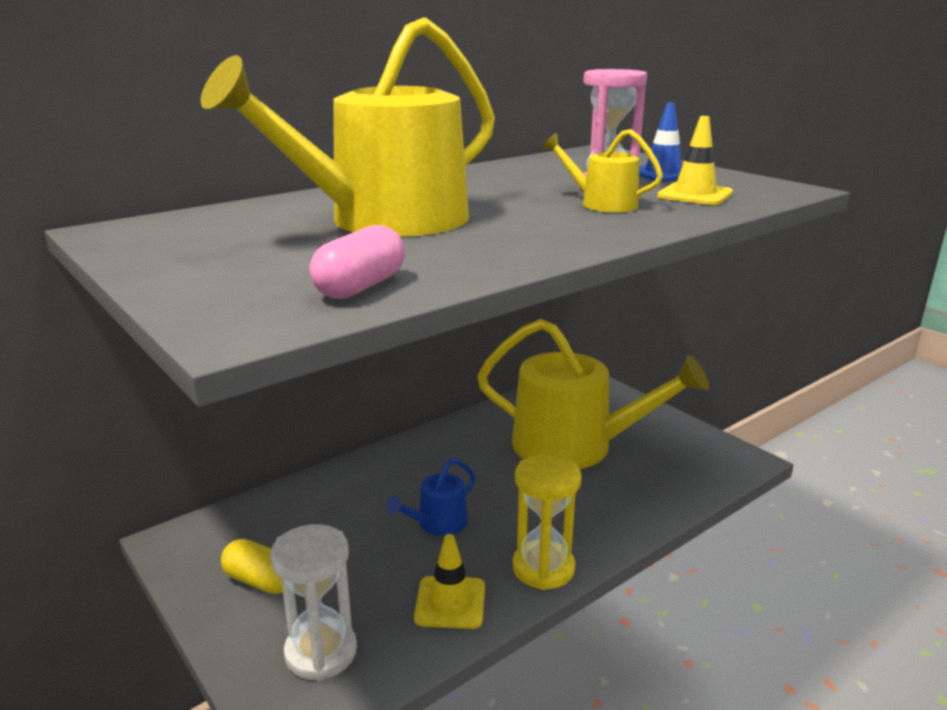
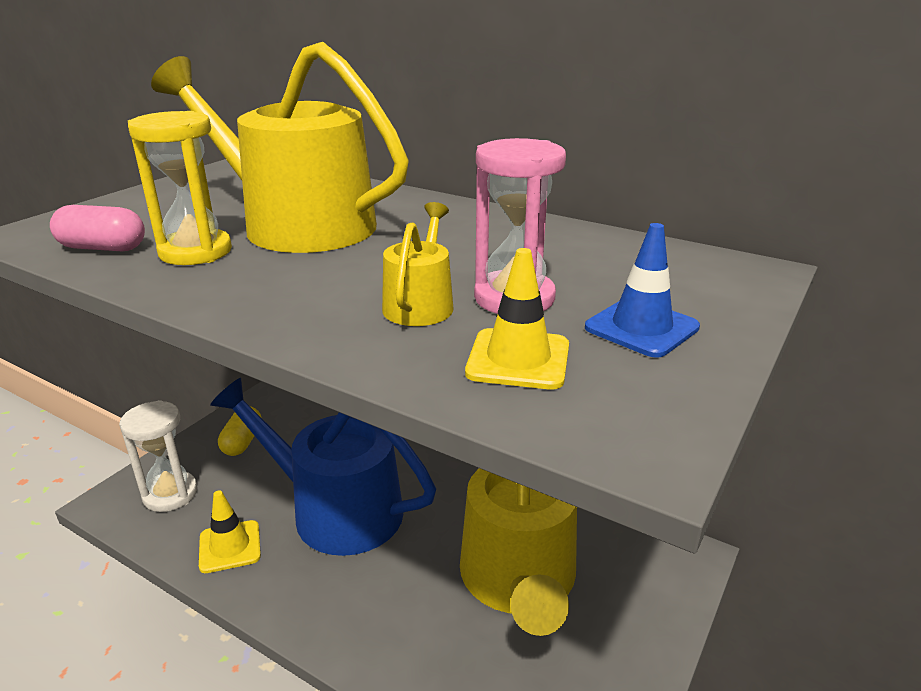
camera: 70 degrees right, 5 degrees up
blue watering can [386,459,476,536] -> blue watering can [210,378,436,556], size x2.30
yellow hourglass [512,455,582,590] -> yellow hourglass moved to [128,111,232,265]

